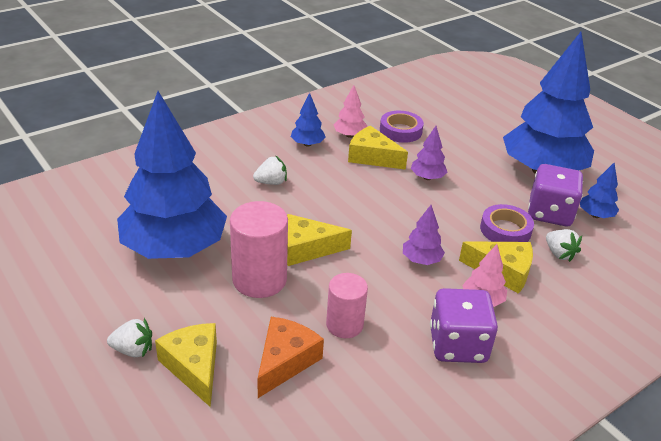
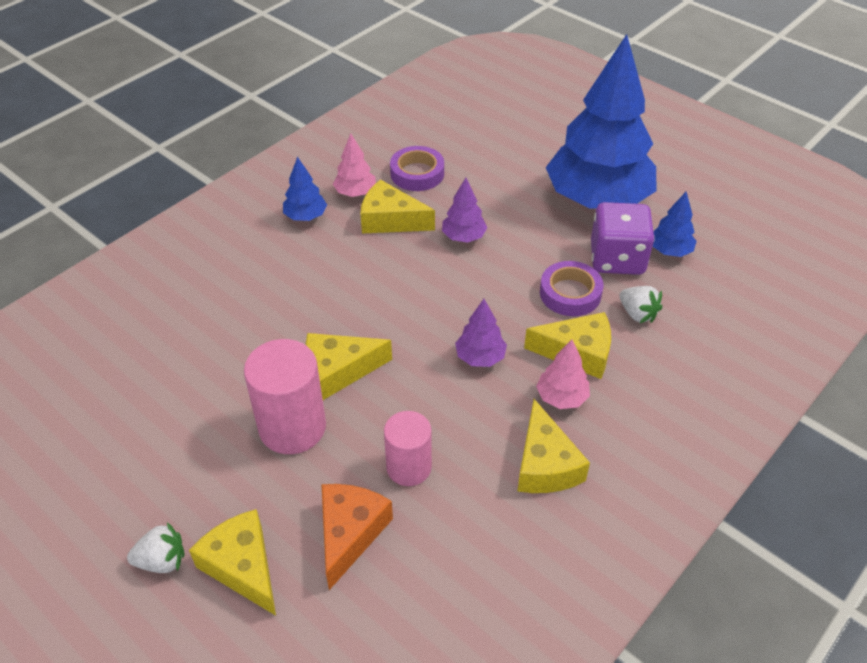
camera: 10 degrees left, 10 degrees up
blue tree [117,91,227,259] -> none
white strawberry [253,156,287,185] -> none
purple dice [430,288,498,363] -> yellow cheese [518,399,590,493]

